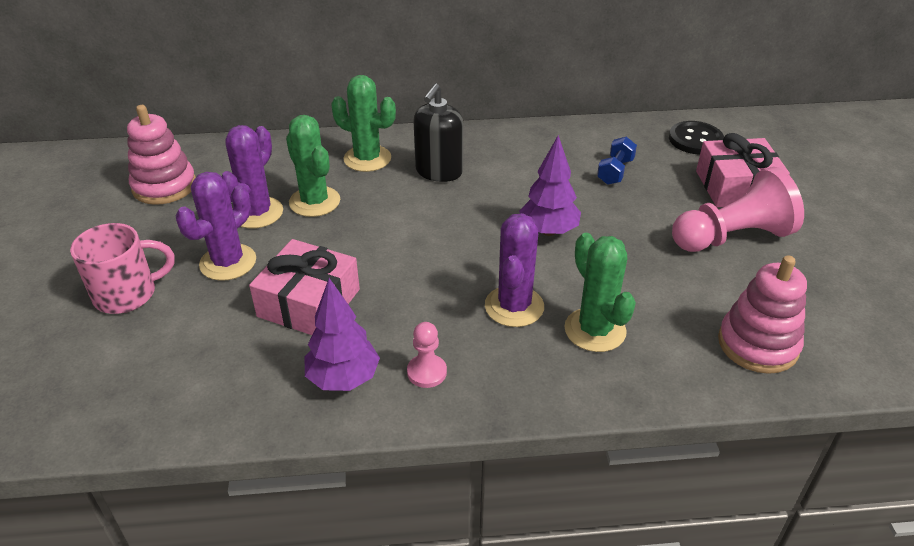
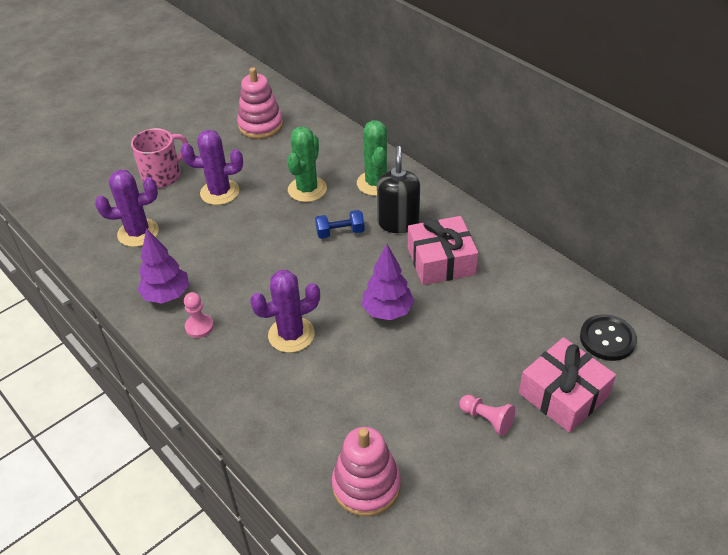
camera: 55 degrees right, 5 degrees up
pink mug [70,223,175,314] -> pink mug turned 75 degrees counterclockwise [131,128,188,188]
purple cactus [221,125,283,228] -> purple cactus moved to [95,170,159,247]
pink gift [249,239,360,335] -> pink gift moved to [408,216,478,285]
black soap dispenser [413,84,463,182] -> black soap dispenser turned 105 degrees clockwise [377,146,420,233]
green cactus [564,233,636,352] -> none
blue dumbbell [597,137,637,185] -> blue dumbbell moved to [315,210,365,239]
pink pawn [672,167,804,252] -> pink pawn [459,395,515,436], size x0.48

